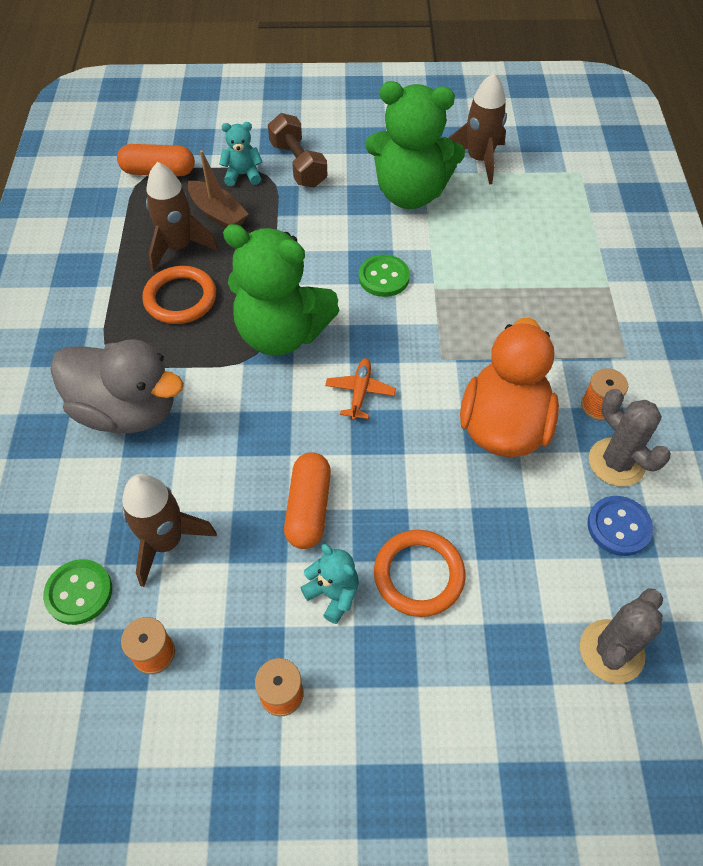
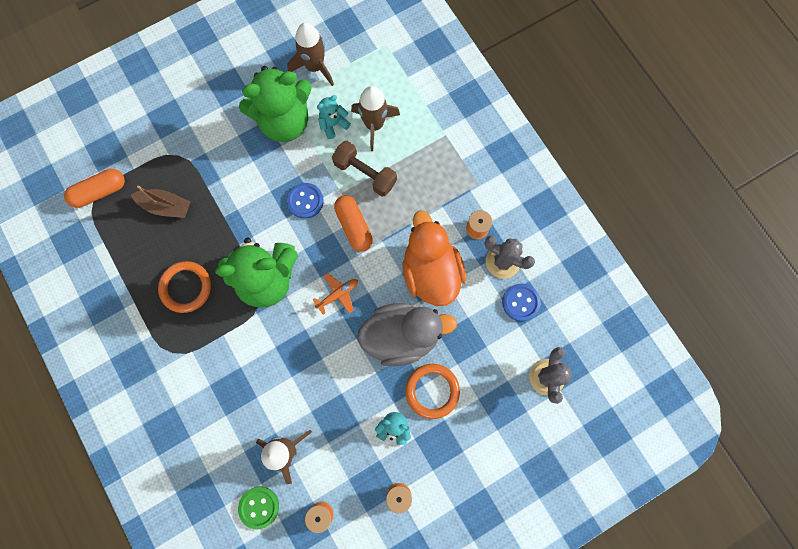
camera: 30 degrees left, 20 degrees up
grey duck [50,339,184,433] -> grey duck moved to [357,303,457,366]
brown rocket [146,162,218,272] -> brown rocket moved to [351,86,400,151]
turquoise teddy bear [219,122,262,186] -> turquoise teddy bear moved to [317,95,351,139]
brown dumbbell [268,113,327,188] -> brown dumbbell moved to [332,141,397,196]
orange capsule [284,452,331,549] -> orange capsule moved to [334,195,373,252]
orange plane [325,358,396,420] -> orange plane turned 75 degrees clockwise [312,273,358,314]
green button [359,255,410,297] -> blue button [287,183,324,219]

